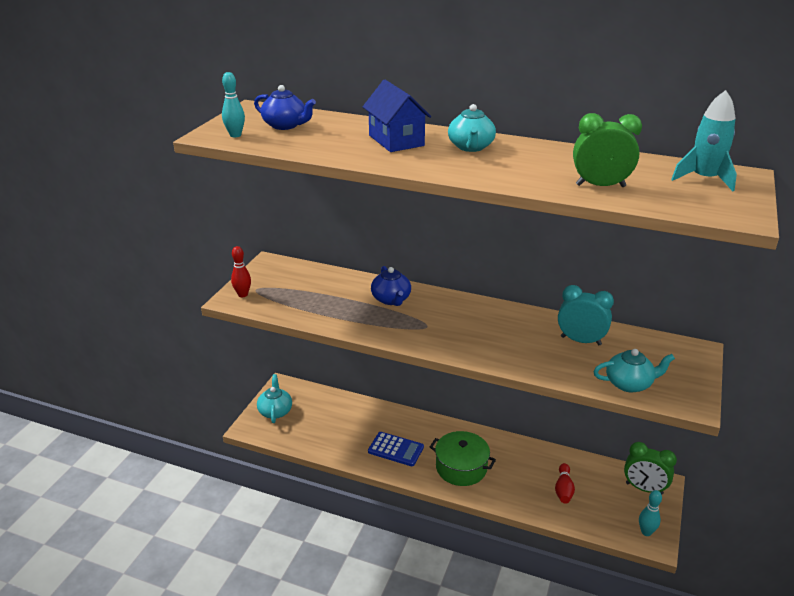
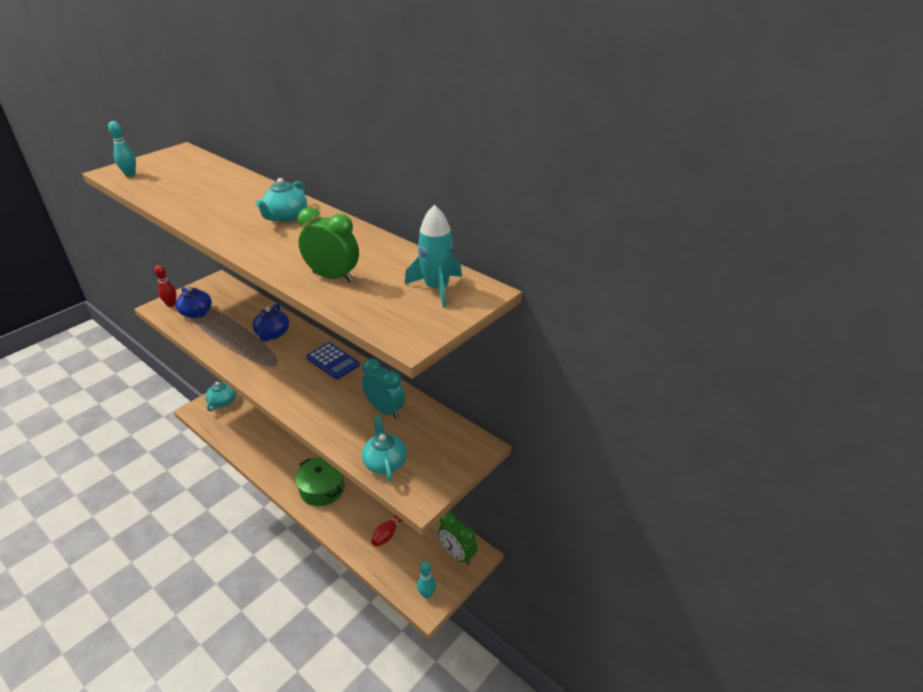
camera: 20 degrees right, 5 degrees up
blue teapot [254,85,316,130] -> blue teapot moved to [176,286,212,318]
blue house [363,80,431,152] -> none
blue calculator [368,432,424,466] -> blue calculator moved to [306,343,360,379]
turquoise teapot [593,349,675,392] -> turquoise teapot turned 120 degrees counterclockwise [362,415,407,482]

